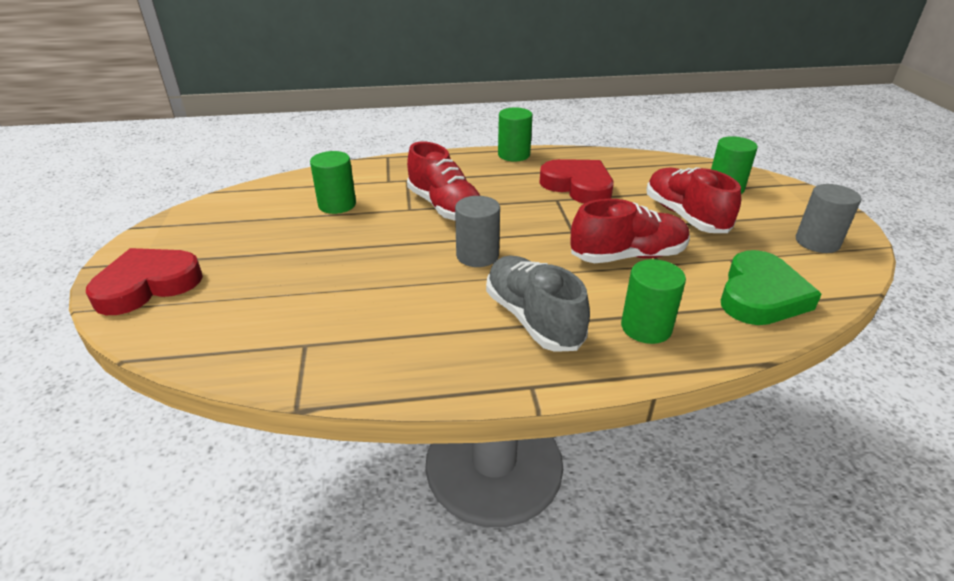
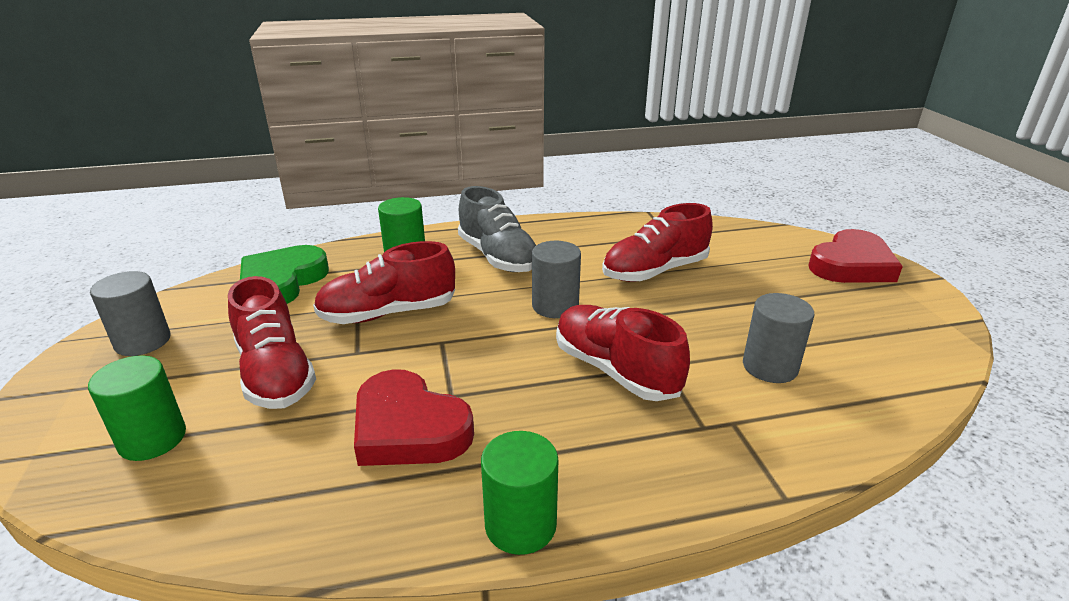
camera: 175 degrees right, 5 degrees down
green cylinder [310,151,356,214] -> grey cylinder [743,293,815,383]
none -> red shoe [602,203,713,282]

